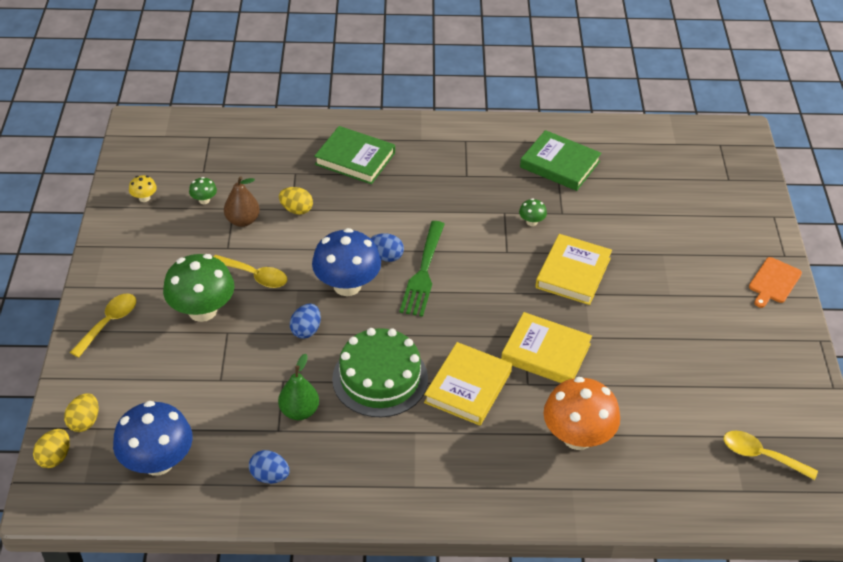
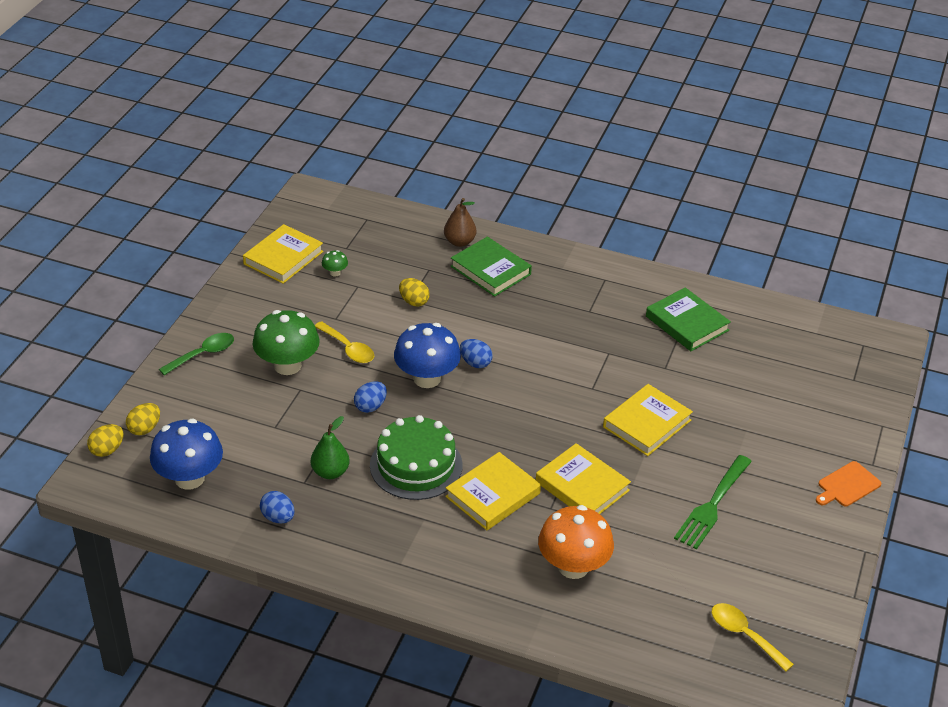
camera: 20 degrees right, 5 degrees down
yellow spoon [70,294,136,358] -> green spoon [159,333,234,375]
yellow mushroom [129,175,157,202] -> yellow book [243,224,323,284]
brown pear [224,176,260,227] -> brown pear moved to [444,198,476,247]
green fork [400,221,445,317] -> green fork moved to [674,455,752,549]
green mushroom [519,199,547,226] -> none

